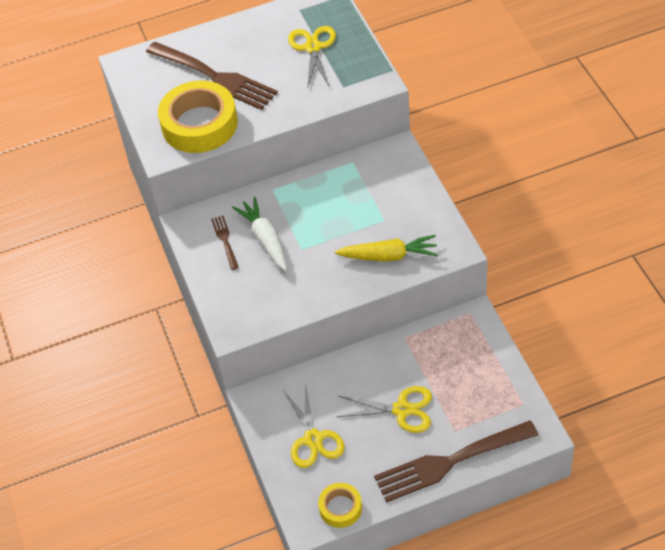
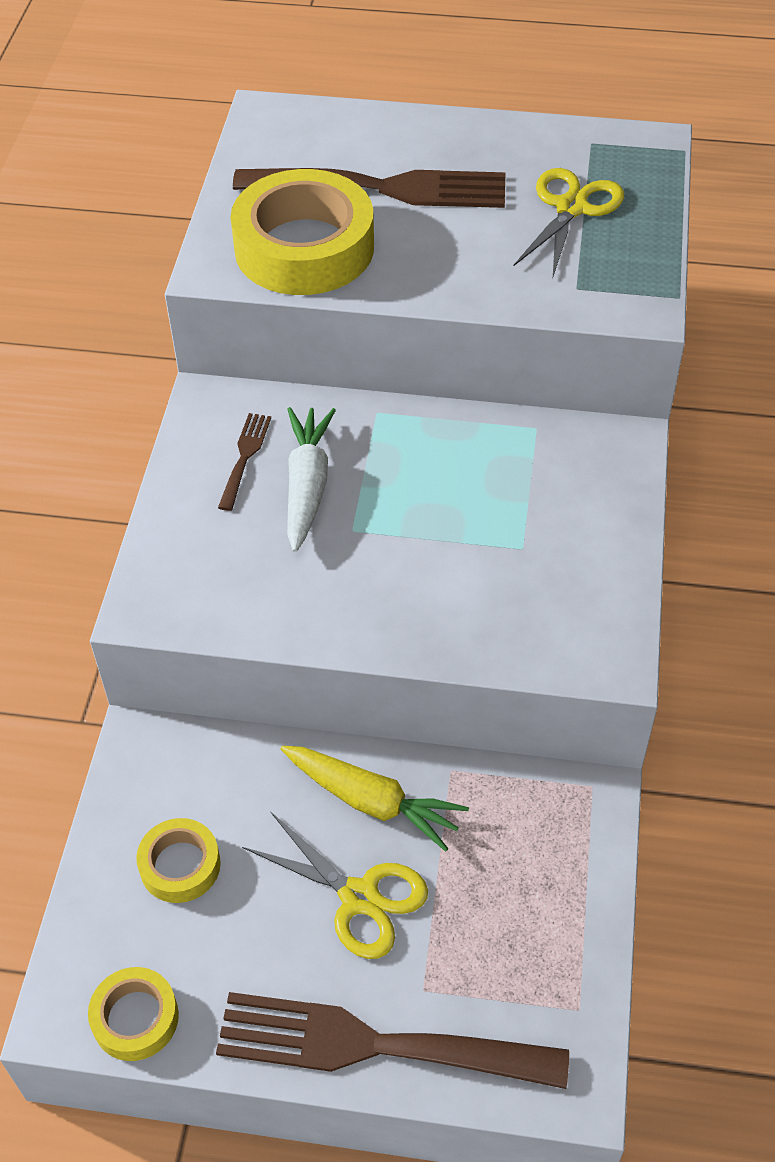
camera: 25 degrees right, 0 degrees up
brown fork [146,42,278,110] -> brown fork turned 60 degrees counterclockwise [233,168,505,208]
yellow scissors [283,383,344,468] -> yellow tape [136,818,221,903]
yellow carrot [335,235,438,262] -> yellow carrot moved to [281,746,469,851]

